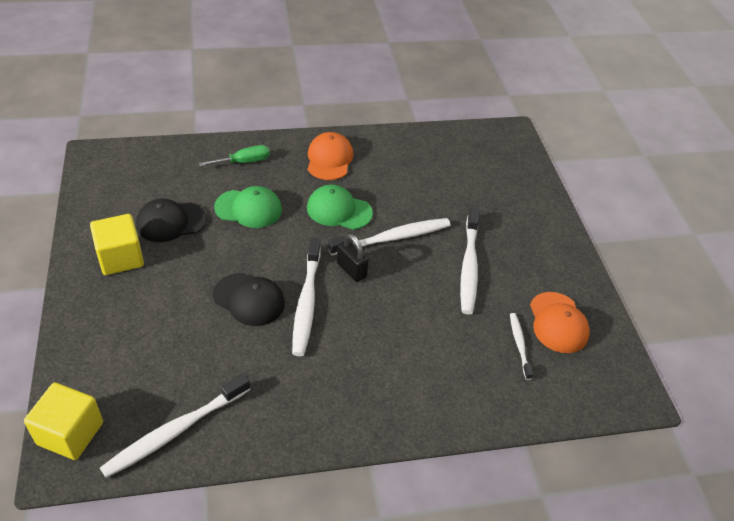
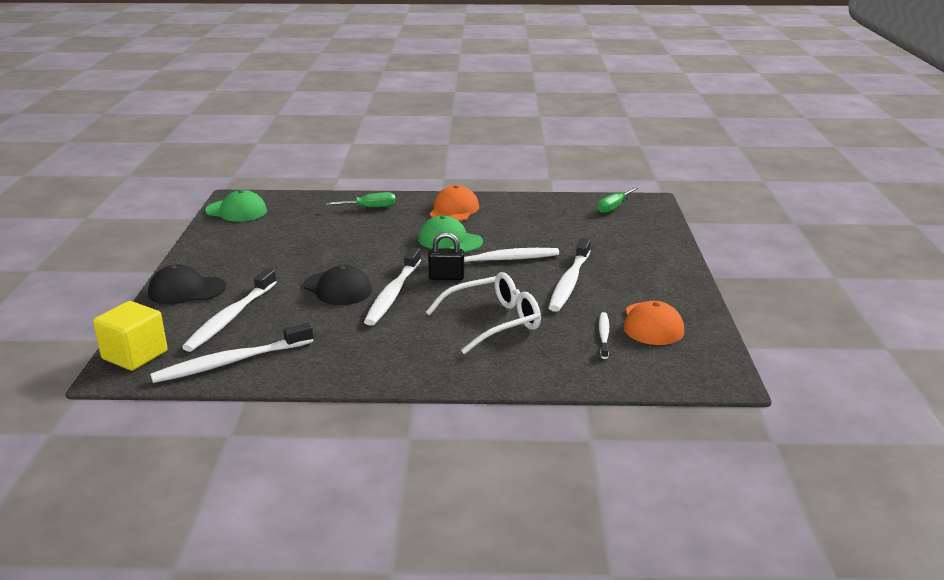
camera: 15 degrees right, 20 degrees down
yellow cube [90,214,144,275] -> none
black cap [136,199,207,242] -> black cap moved to [148,264,226,304]
green cap [214,186,282,228] -> green cap moved to [205,190,267,222]
black padlock [337,234,369,282] -> black padlock turned 60 degrees counterclockwise [428,232,464,280]
none -> white toothbrush [182,269,277,352]
none -> white glasses [426,272,541,354]
none -> green screwdriver [597,187,638,213]

